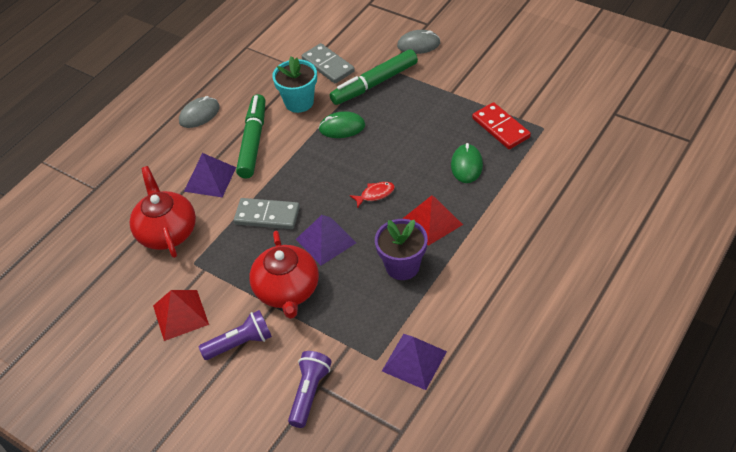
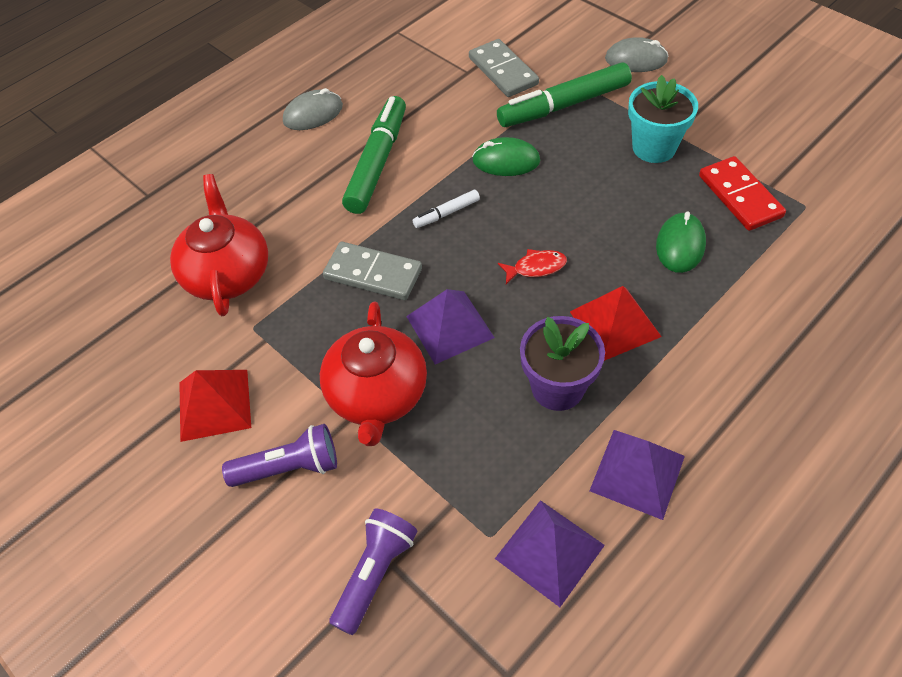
camera: 10 degrees right, 5 degrees up
purple pyramid [184,153,236,198] -> purple pyramid moved to [590,430,685,520]
turquoise flower pot [272,56,317,113] -> turquoise flower pot moved to [628,75,698,163]
none -> white marker [412,190,480,228]

